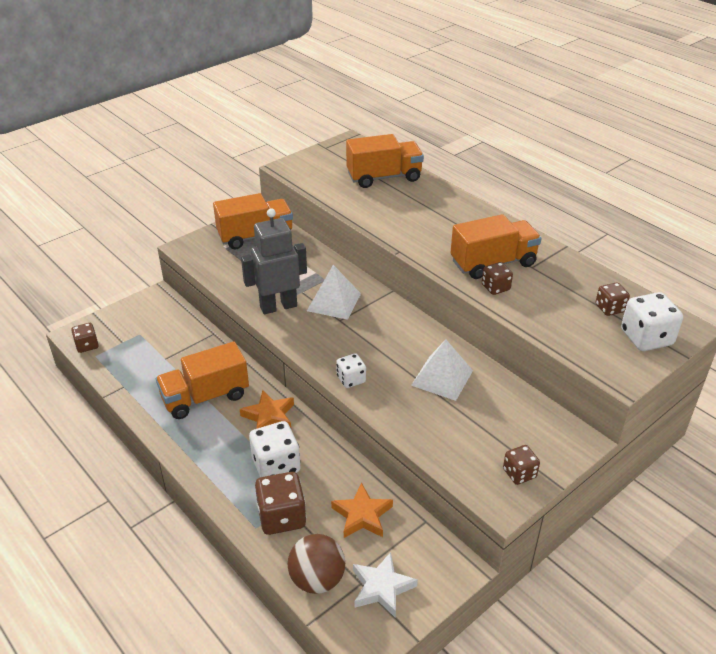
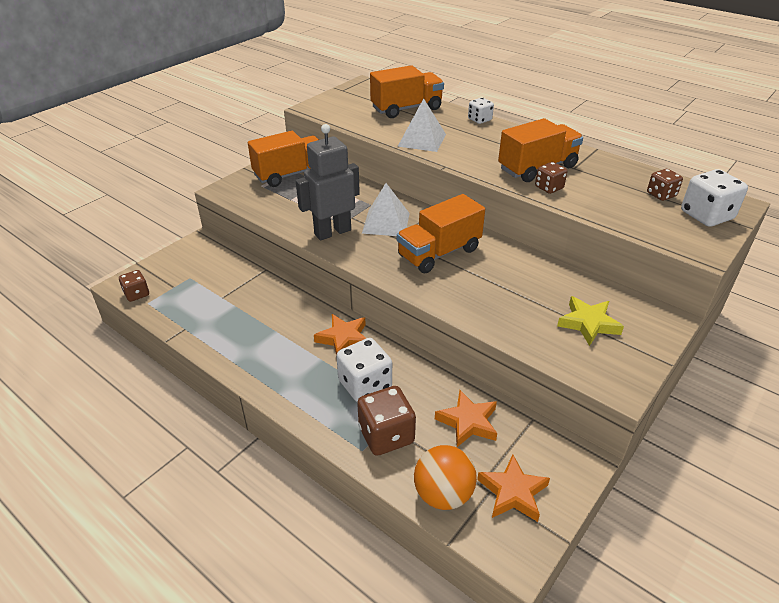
camera: 10 degrees left, 0 degrees up
orange truck [156,342,249,419] -> orange truck moved to [397,194,485,273]
brown ball [288,534,345,594] -> orange ball [414,445,477,510]
white dice [336,353,366,388] -> white dice moved to [468,98,494,124]
white star [353,552,418,618] -> orange star [477,454,550,522]
white pyramid [411,340,473,401] -> white pyramid moved to [397,99,446,152]
brown dice [503,445,540,485] -> none
none -> yellow star [557,296,624,346]

